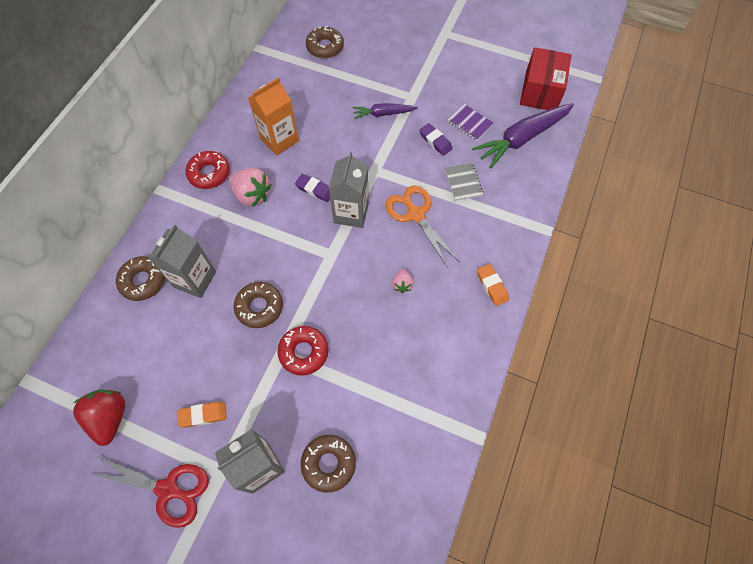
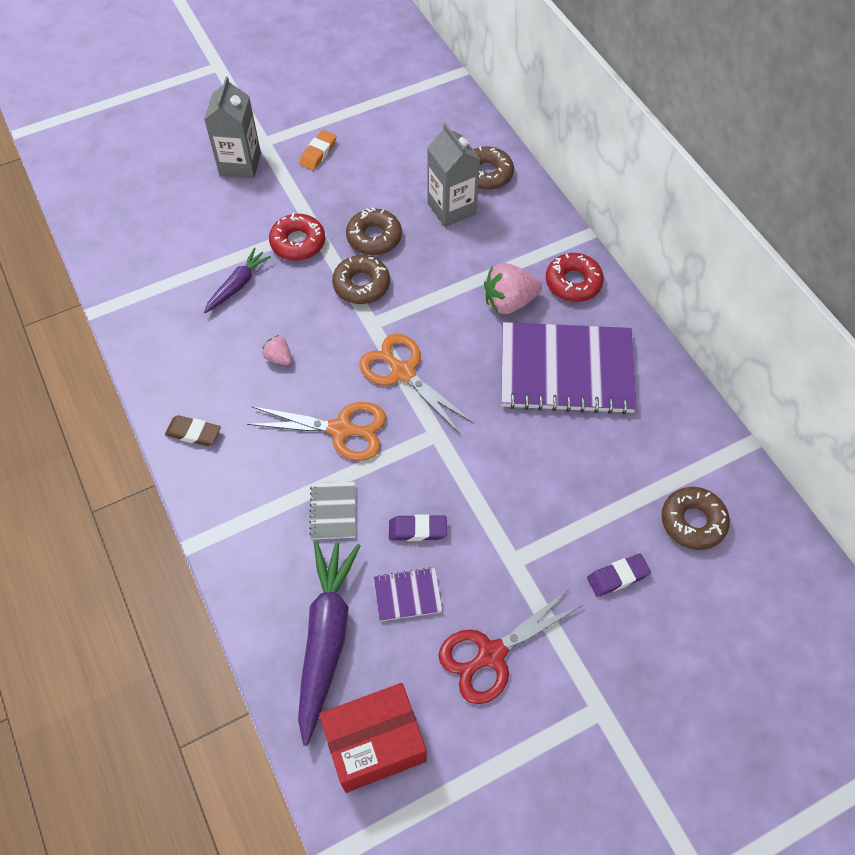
camera: 130 degrees right, 5 degrees down
red strawberry [73,390,125,446] -> none
red scissors [88,456,209,528] -> red scissors moved to [438,588,583,704]
orange carton [248,77,299,156] -> purple notebook [501,322,637,415]
purple eraser [295,174,330,202] -> purple eraser moved to [587,554,651,597]
brown donut [301,435,356,493] -> brown donut moved to [332,255,390,304]
grey carton [328,152,369,228] -> orange scissors [359,334,474,434]
purple carrot [353,103,418,119] -> purple carrot moved to [204,247,271,313]
grey notebook [445,162,483,201] -> grey notebook turned 60 degrees clockwise [309,482,355,539]
orange eraser [477,264,509,306] -> brown eraser [165,415,221,446]
red box [520,47,572,110] -> red box turned 75 degrees counterclockwise [319,683,426,793]

